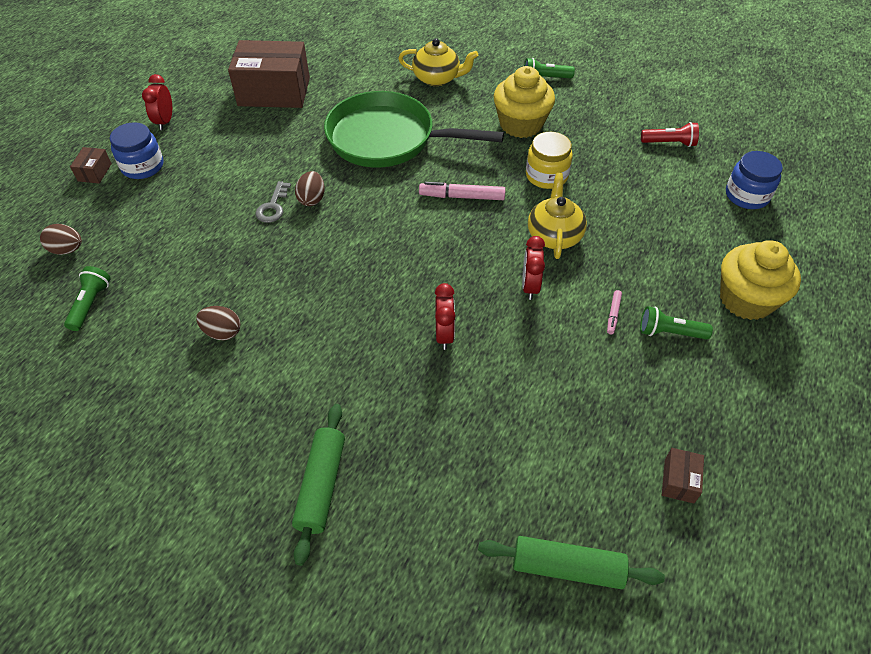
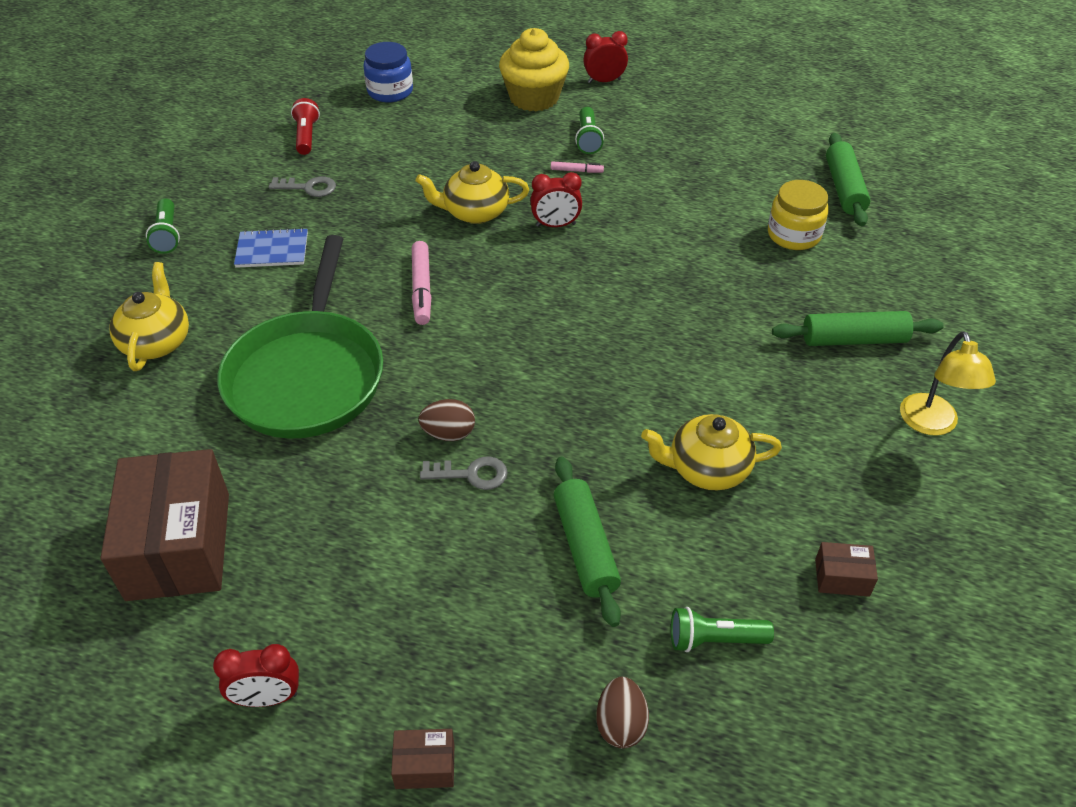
camera: 100 degrees left, 5 degrees down
blue jar [110,122,164,179] -> none
brown egg [196,306,240,340] -> yellow teapot [641,414,782,490]
red clock [435,283,455,350] -> red clock moved to [583,31,628,83]
yellow cupcake [493,66,555,138] -> blue notebook [234,228,308,268]
yellow jar [526,132,573,189] -> yellow jar moved to [768,180,829,250]
brown box [662,448,704,504] -> brown box moved to [815,542,878,597]
none -> grey key [269,177,336,197]
none -> green rolling pin [554,457,621,627]
none -> yellow lamp [900,331,996,436]

